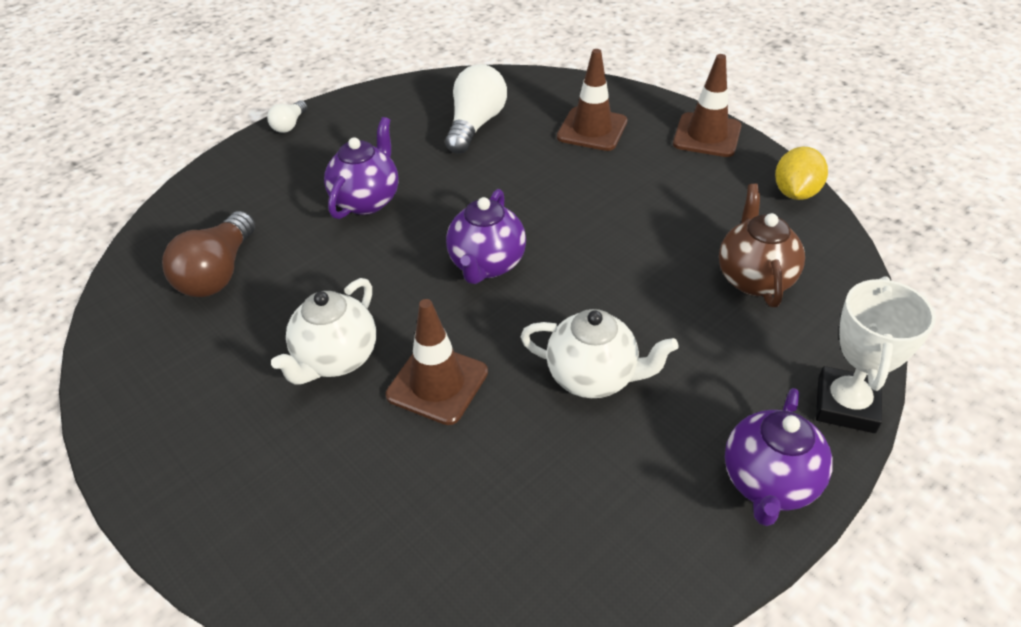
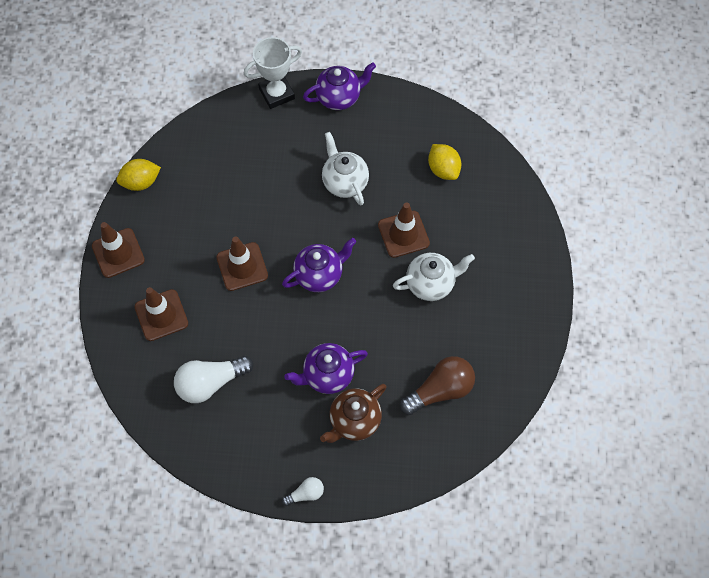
camera: 135 degrees left, 20 degrees up
brown teapot [719,184,805,307] -> brown teapot moved to [320,384,386,443]
none -> brown traffic cone [216,236,268,291]
none -> yellow lemon [428,144,461,180]

